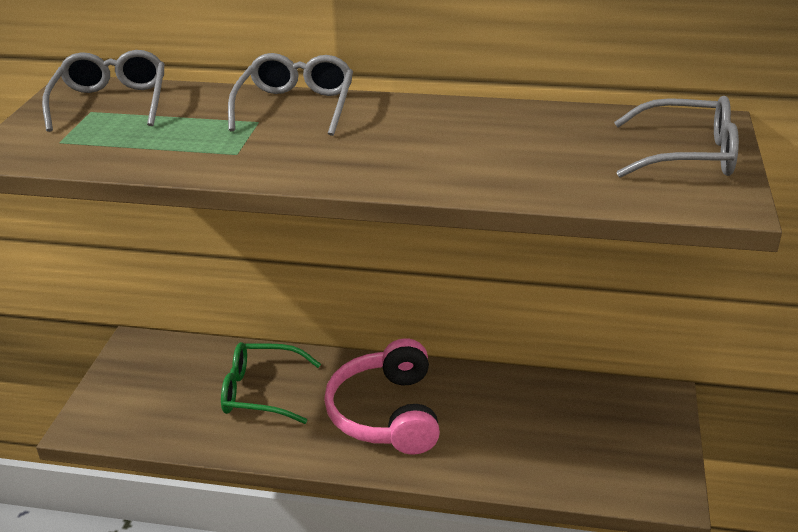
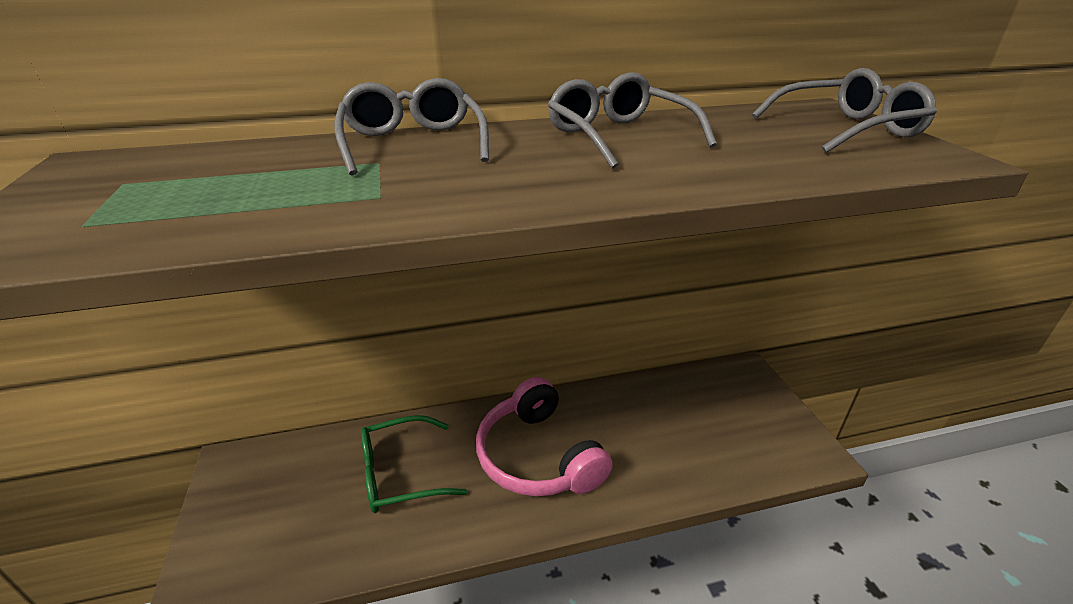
camera: 25 degrees left, 0 degrees up
grey glasses [42,50,165,132] -> grey glasses moved to [548,72,717,169]

